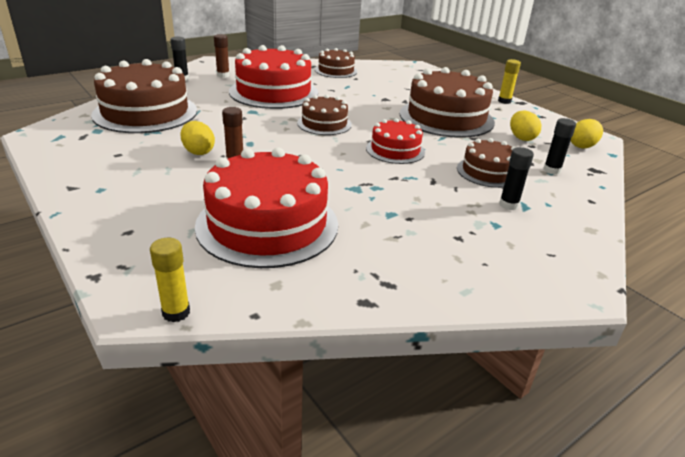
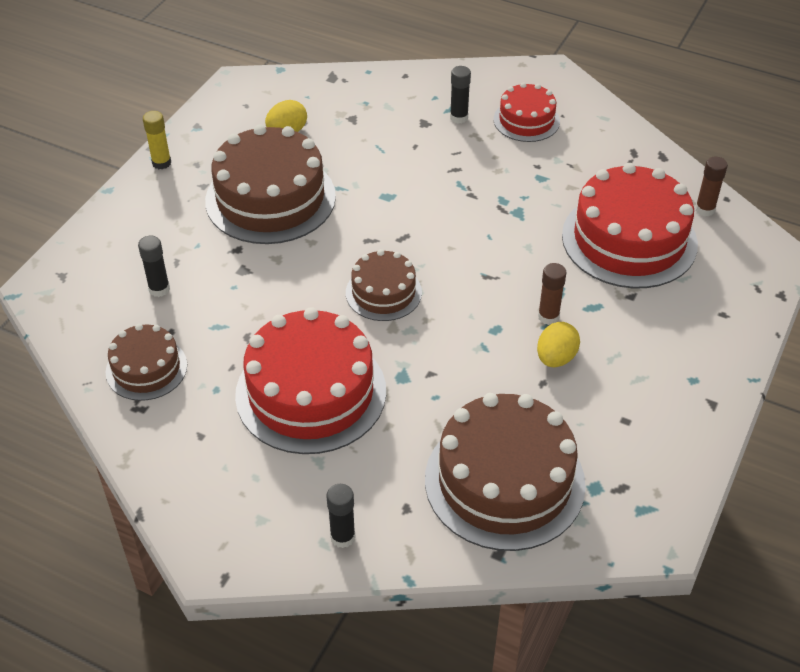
camera: 115 degrees left, 15 degrees up
yellow glue stick [150,238,190,322] -> none
brown glue stick [214,34,230,78] -> brown glue stick moved to [695,157,728,216]
red cake [366,118,425,164] -> red cake moved to [493,82,560,142]
brown cake [457,138,516,188] -> none
black glue stick [543,118,576,175] -> black glue stick moved to [138,236,170,297]
yellow egg [571,119,603,149] -> none

